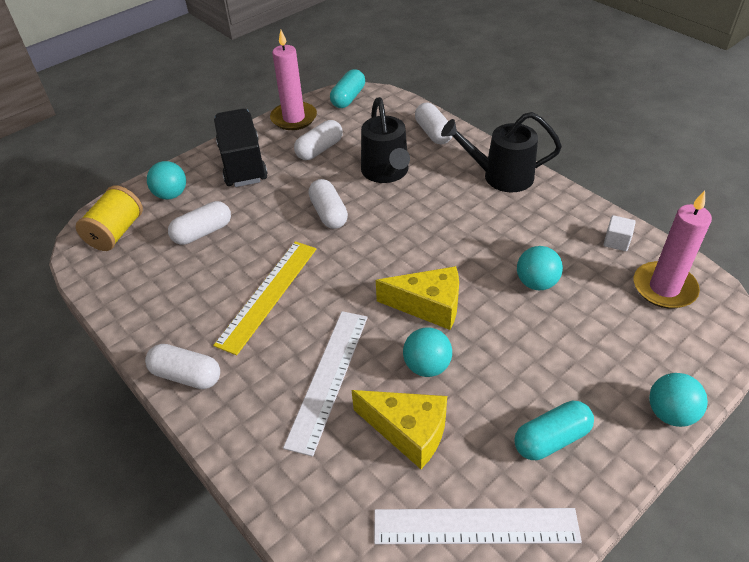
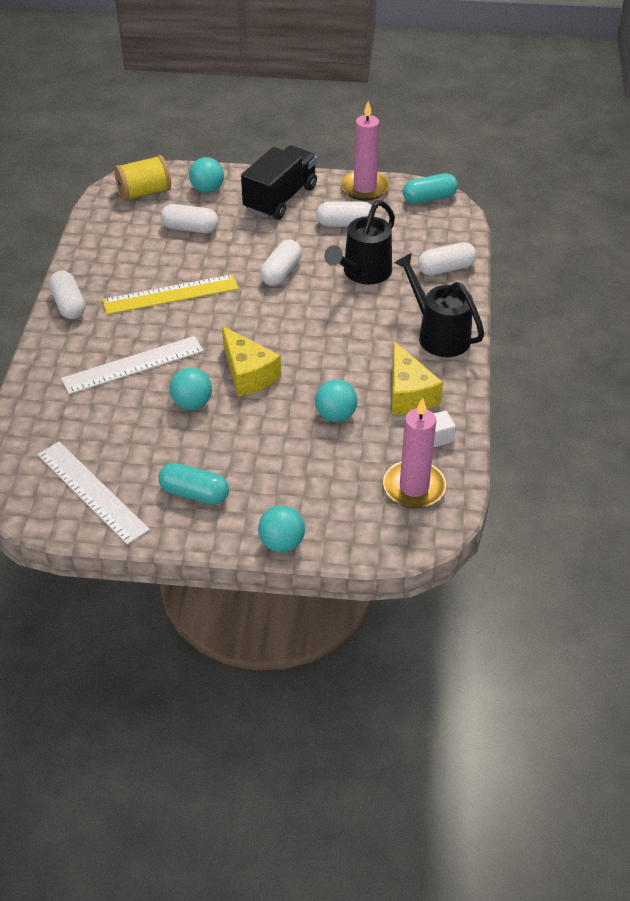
camera: 45 degrees right, 0 degrees up
yellow cheese [351,390,447,469] -> yellow cheese moved to [392,341,443,414]
white capsule [415,103,452,144] -> white capsule turned 45 degrees clockwise [418,242,477,276]

